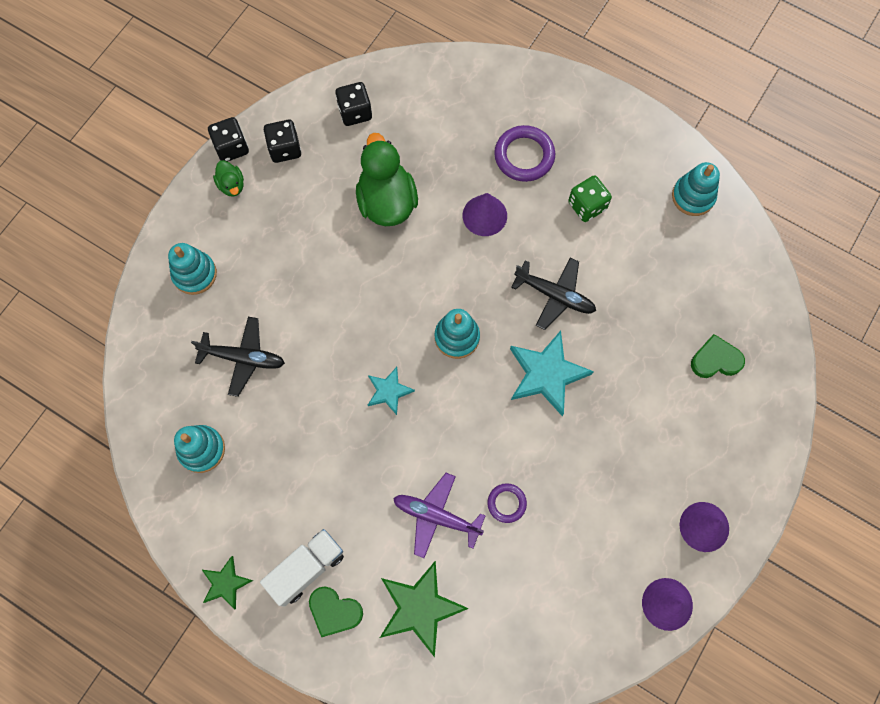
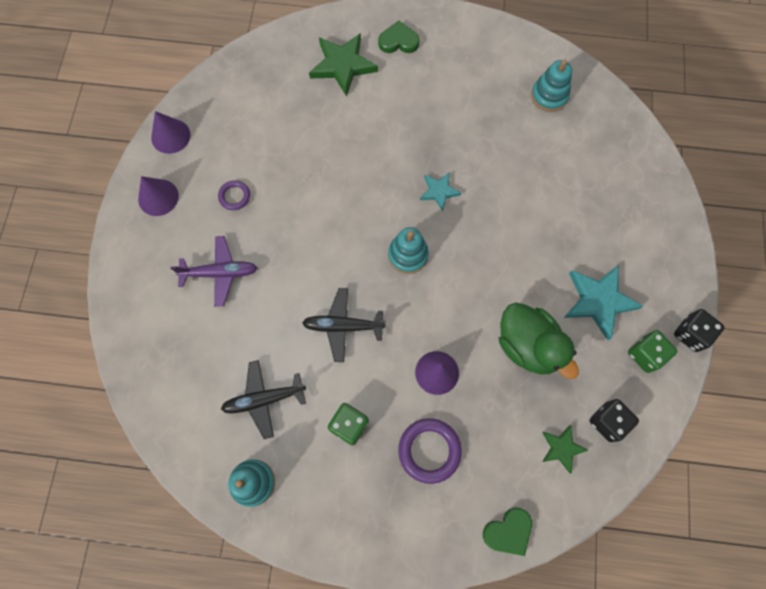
camera: 155 degrees right, 0 degrees up
turquoise stacking toy [168,243,217,295] -> none
black plane [191,317,285,397] -> black plane moved to [221,360,306,439]
green star [201,556,253,610] -> green star moved to [542,425,588,474]
green duck [213,160,244,197] -> none
white truck [260,529,344,607] -> none
black dice [264,120,301,163] -> green dice [628,330,678,373]
purple plane [393,473,486,558] -> purple plane moved to [170,236,257,307]
purple ring [487,483,527,523] -> purple ring moved to [218,180,250,210]
turquoise star [510,331,594,416] -> turquoise star moved to [564,265,643,340]
green heart [691,334,745,378] -> green heart moved to [483,507,532,556]

